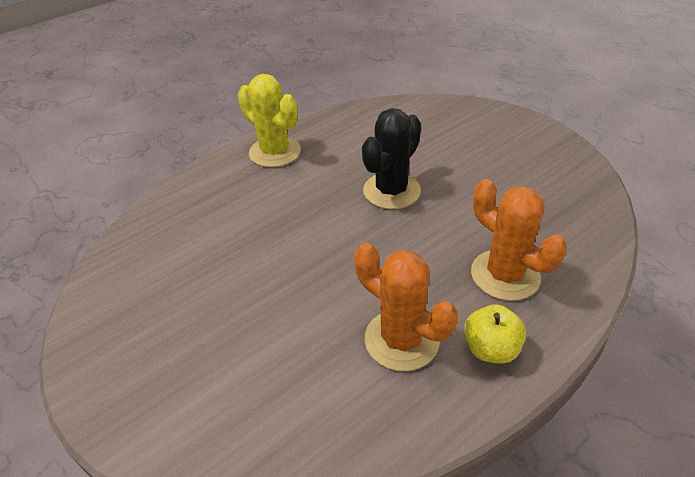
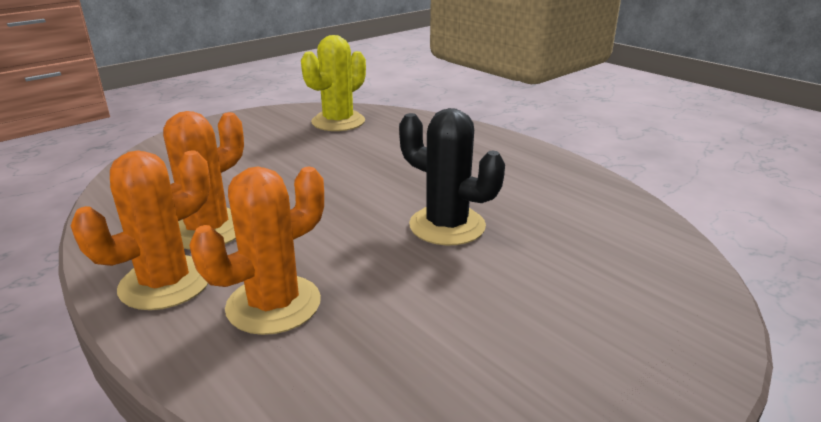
camera: 85 degrees right, 15 degrees down
yellow cactus [238,74,301,167] -> yellow cactus moved to [301,35,366,131]
yellow apple [464,305,526,364] -> orange cactus [71,150,210,310]

